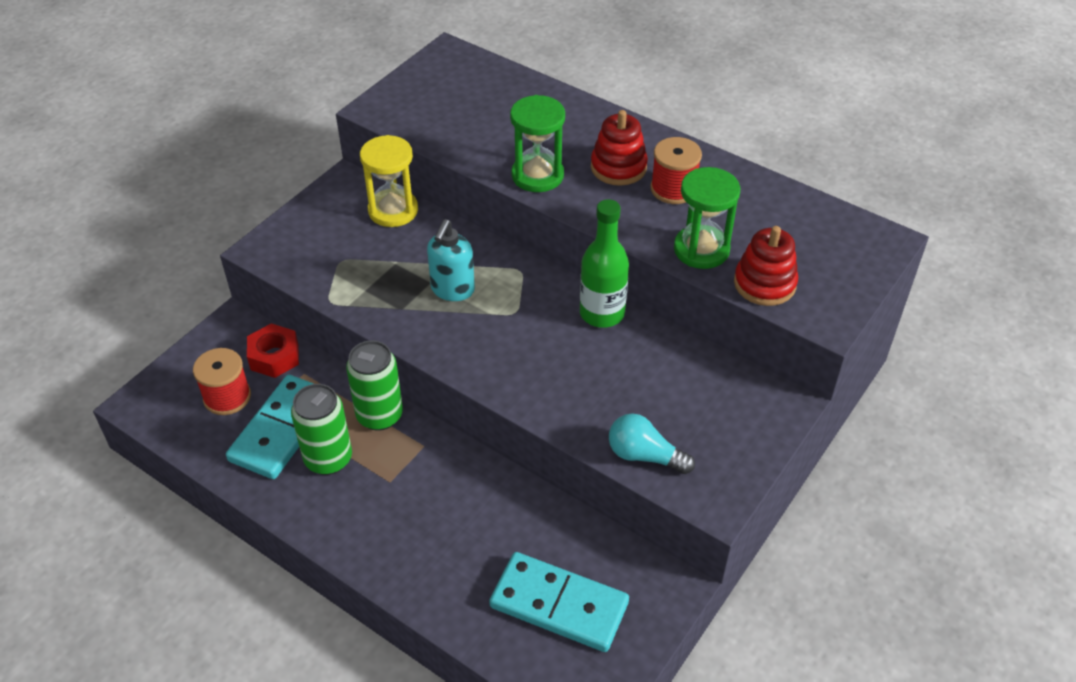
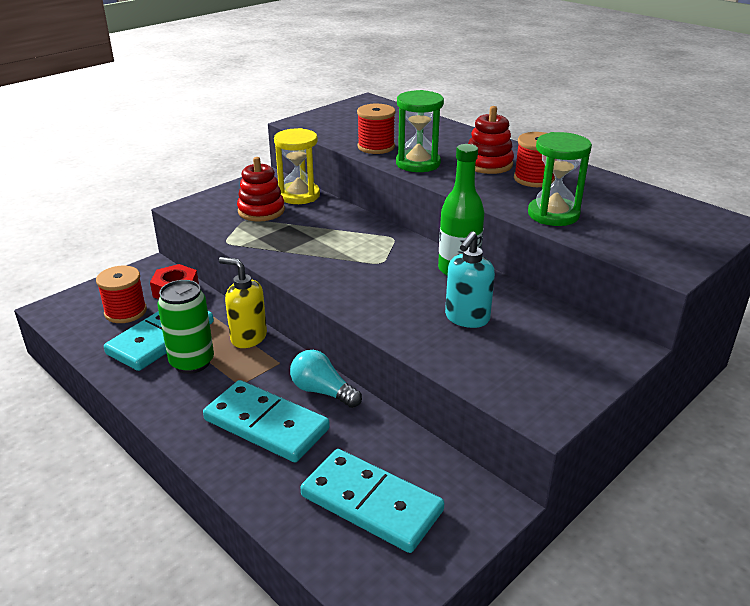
camera: 10 degrees right, 15 degrees down
green can [346,341,403,431] -> yellow soap dispenser [219,257,267,348]
turquoise soap dispenser [427,219,475,301] -> turquoise soap dispenser moved to [445,231,495,328]
turquoise light bulb [609,413,695,474] -> turquoise light bulb moved to [290,350,362,408]
red stacking toy [734,226,798,306] -> red stacking toy moved to [237,157,285,222]
none -> turquoise domino [203,380,330,462]
none -> red spool [357,104,396,154]

